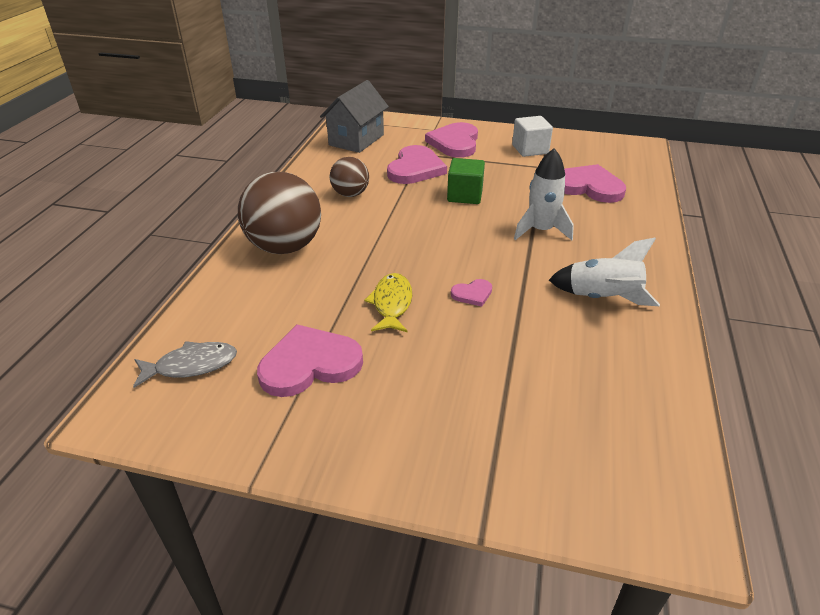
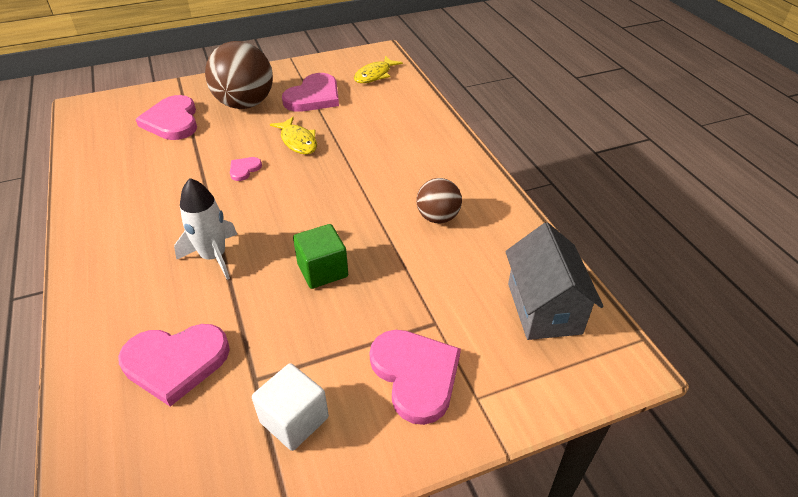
camera: 145 degrees right, 5 degrees up
grey fish [133,341,237,388] -> yellow fish [354,56,403,83]
brown ball [238,172,321,254] -> brown ball moved to [205,41,273,109]
pink heart [387,145,447,184] -> pink heart moved to [136,95,197,140]
white rocket [549,238,660,306] -> none

